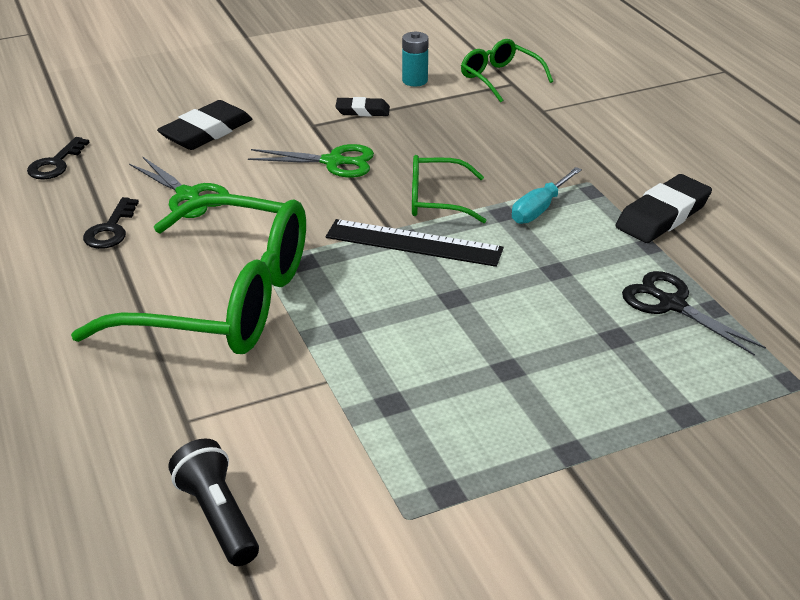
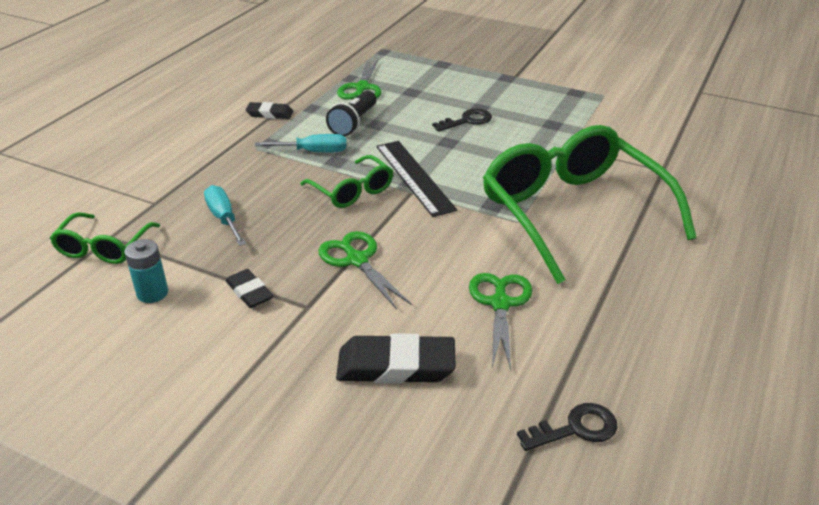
camera: 130 degrees left, 0 degrees up
black key [83,197,139,249] -> black key moved to [432,108,492,132]
black flashlight [168,438,259,566] -> black flashlight moved to [326,90,376,137]
black eraser [615,174,712,243] -> black eraser [246,102,293,119], size x0.58
black scissors [622,271,766,356] -> green scissors [337,59,381,100]
none -> turquoise screwdriver [204,185,246,246]

